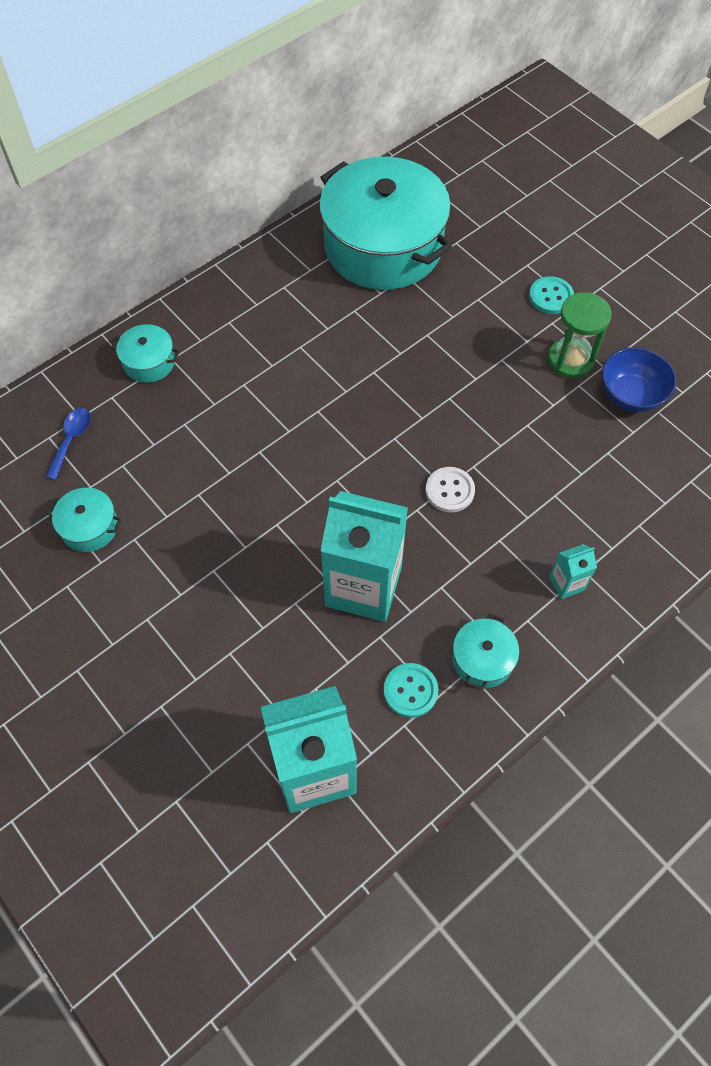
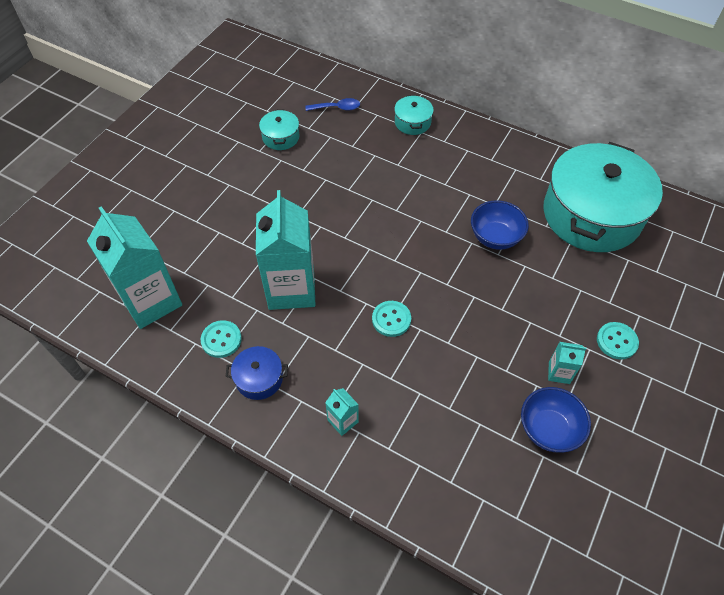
camera: 70 degrees right, 5 degrees down
white button [426,467,475,513] -> turquoise button [372,301,411,337]
turquoise pot [452,614,519,690] -> blue pot [225,346,288,400]
green hourglass [548,292,612,379] -> turquoise carton [548,342,586,384]
none -> blue bowl [471,200,529,250]

